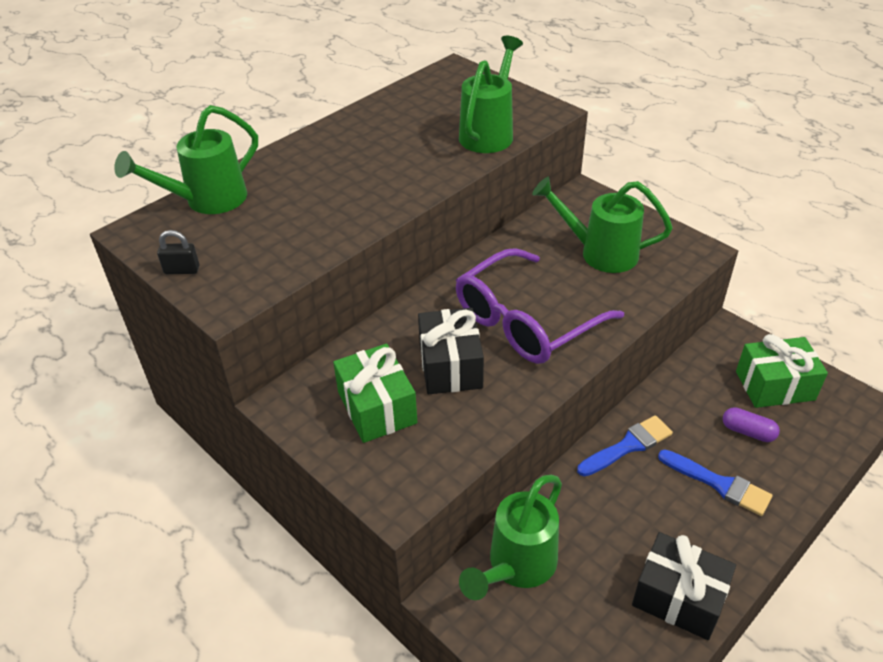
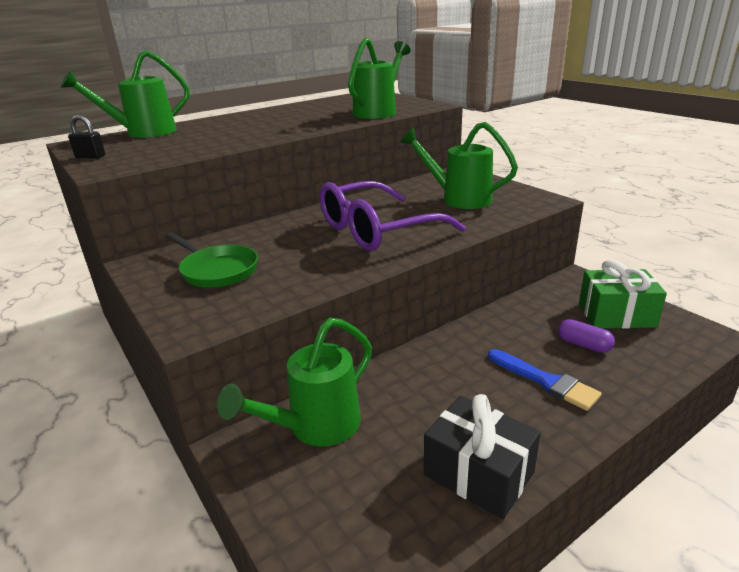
camera: 10 degrees right, 15 degrees down
green gift [333,344,417,443] -> green pan [165,233,258,288]
black gift [418,308,484,394] -> none
blue brush [577,415,673,476] -> none

